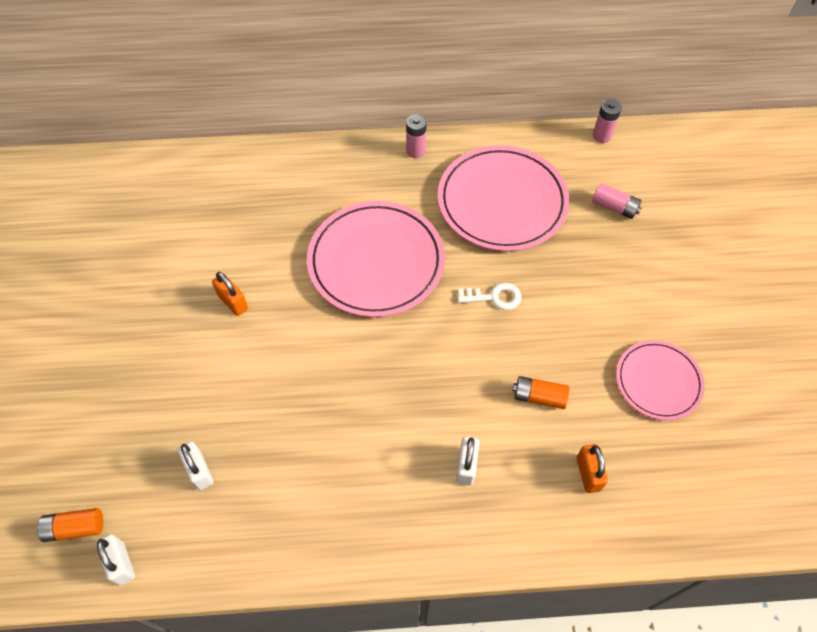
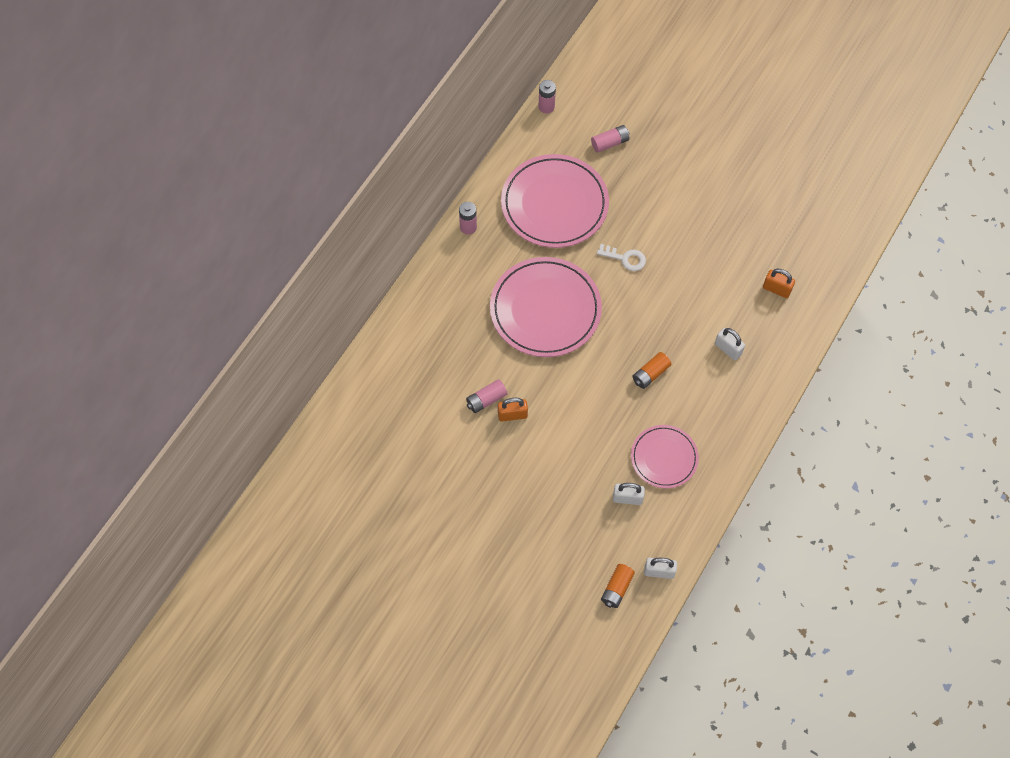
camera: 55 degrees left, 5 degrees up
white key [458,283,521,310] -> white key turned 75 degrees clockwise [597,244,646,271]
orange battery [512,376,569,409] -> orange battery moved to [632,352,671,389]
pink plate [616,340,705,420] -> pink plate moved to [631,425,699,488]
none -> pink battery [466,379,507,413]

